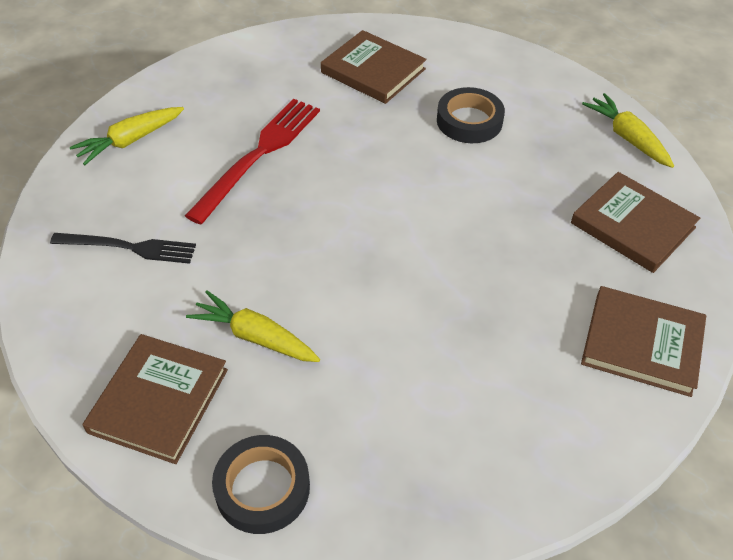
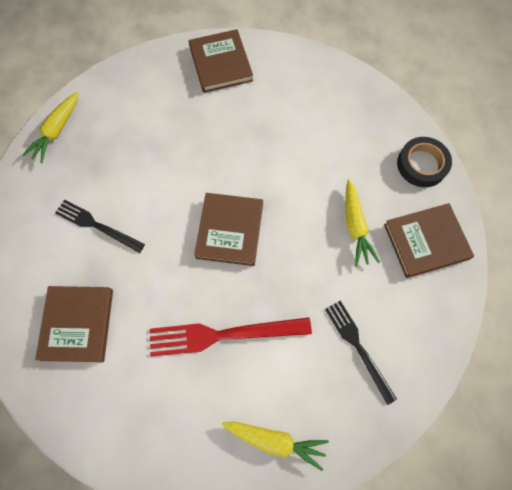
camera: 125 degrees left, 20 degrees up
black tape [437,87,505,143] -> black fork [55,200,145,253]
brown book [571,172,700,273] -> brown book moved to [194,193,263,266]

